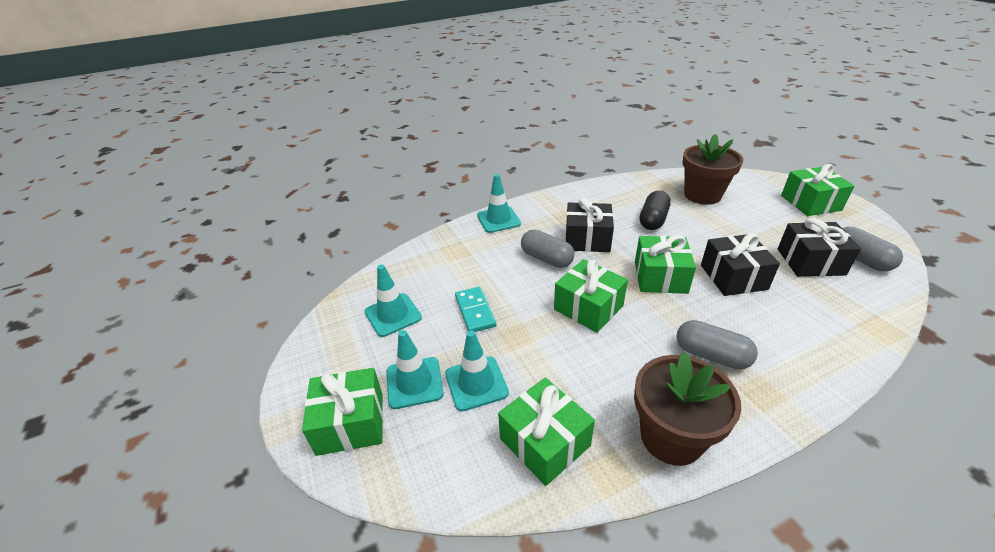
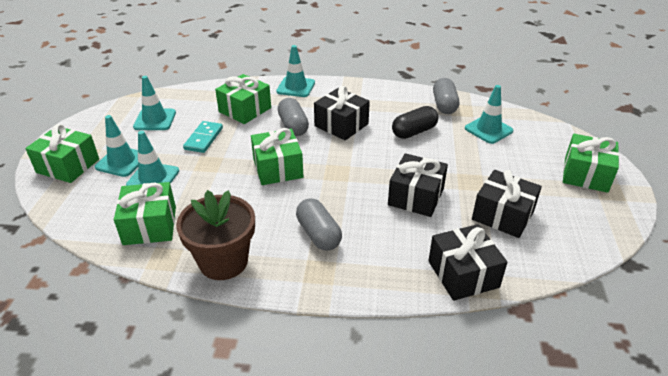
camera: 30 degrees right, 0 degrees up
green gift [635,235,696,294] -> green gift moved to [215,74,271,124]
brown flower pot [682,134,743,205] -> turquoise traffic cone [465,85,513,144]
grey capsule [842,227,903,271] -> grey capsule moved to [433,78,459,114]
none -> black gift [428,224,508,301]

